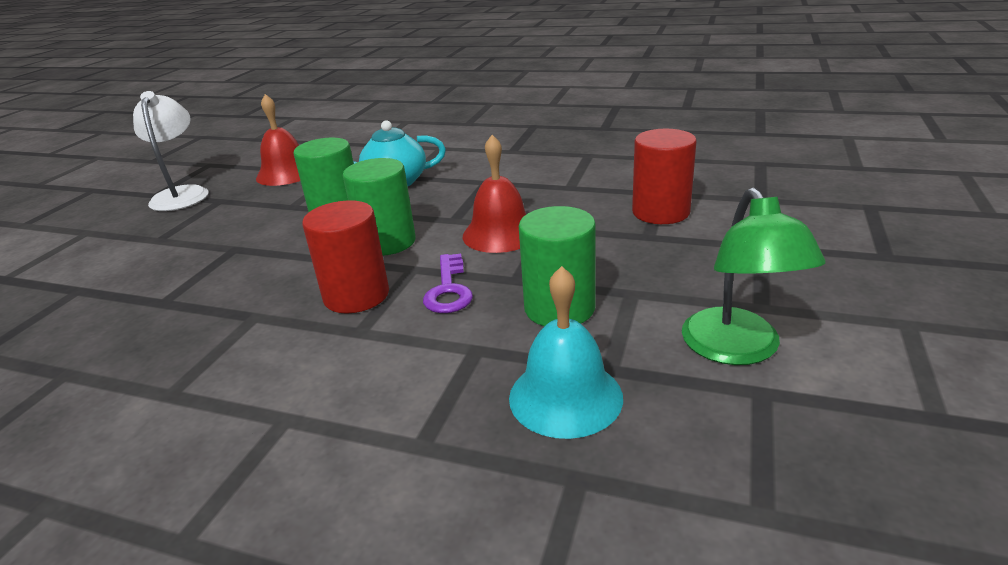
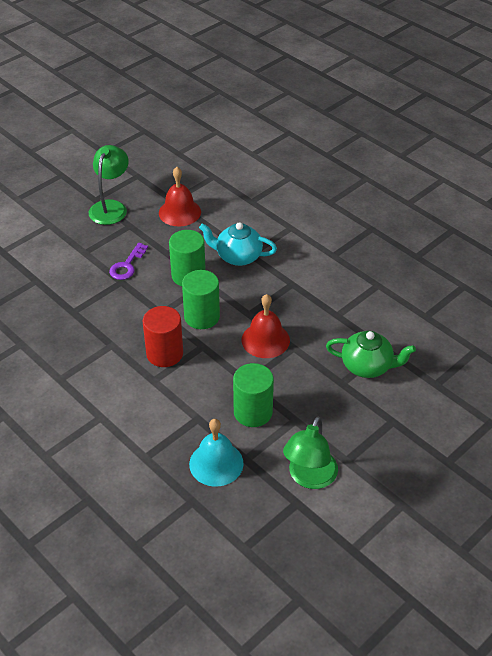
camera: 25 degrees right, 15 degrees up
white lamp [133,91,208,211] -> green lamp [89,145,129,225]
purple key [423,254,473,313] -> purple key moved to [109,243,148,280]
red cylinder [632,129,697,224] -> green teapot [326,331,416,378]

